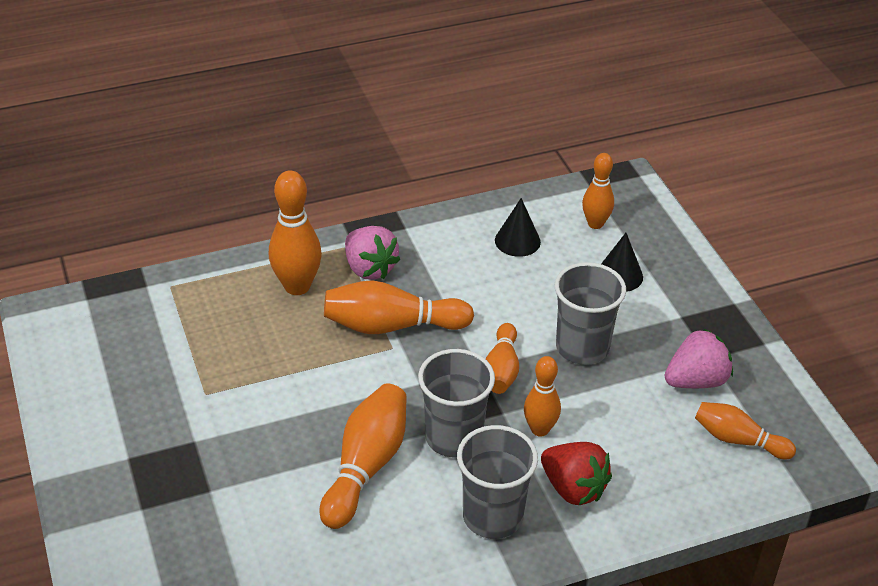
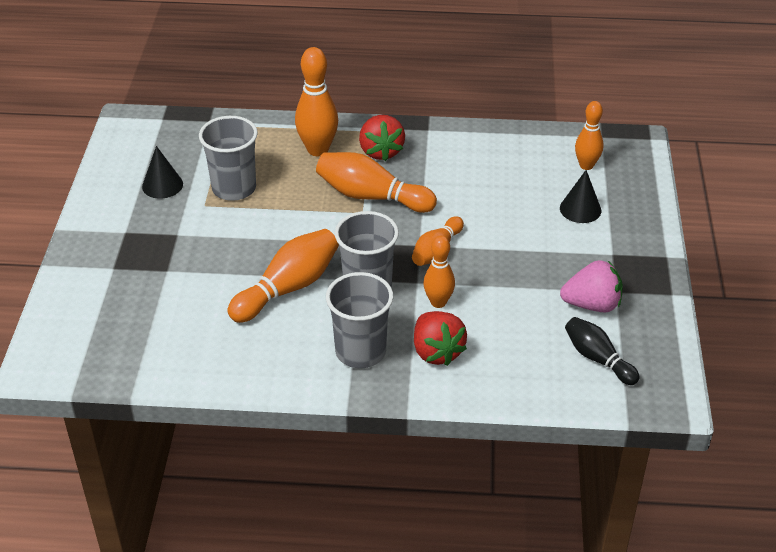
camera: 25 degrees right, 0 degrees up
pink strawberry [345,226,400,280] -> red strawberry [359,115,405,161]
black cone [495,198,541,257] -> black cone moved to [142,146,183,199]
grey cup [555,262,626,365] -> grey cup moved to [199,116,258,201]
orange bowling pin [695,402,796,459] -> black bowling pin [565,317,640,385]

